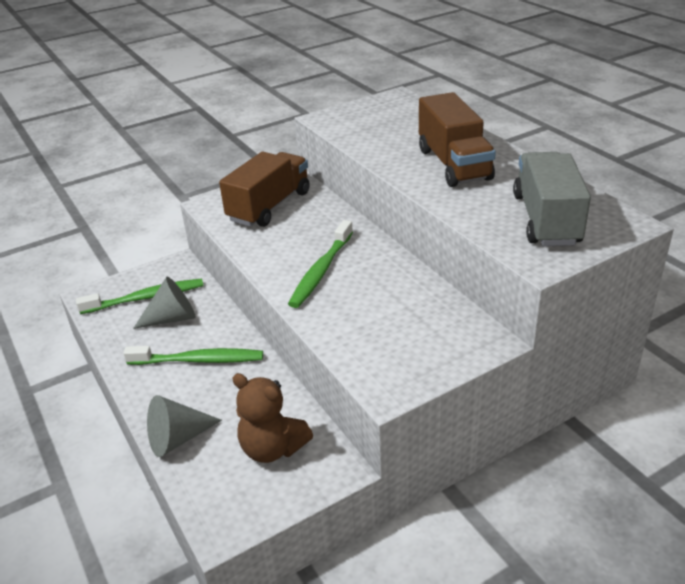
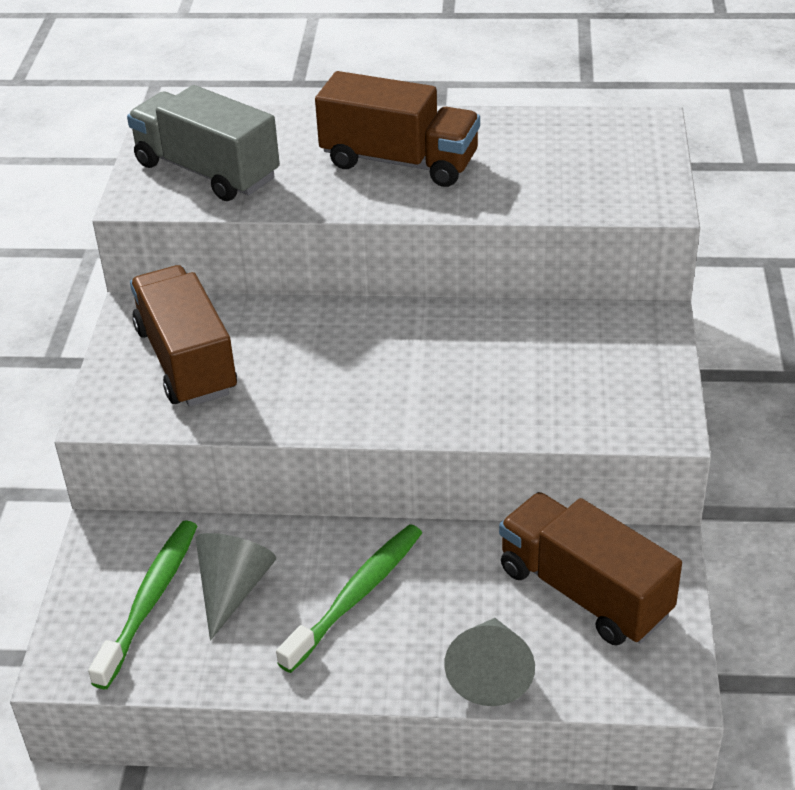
camera: 55 degrees left, 5 degrees up
brown teddy bear [232,373,313,463] -> brown truck [499,492,682,646]
green toothbrush [288,220,353,308] -> none
grey truck [513,152,591,246] -> grey truck moved to [127,85,280,201]

